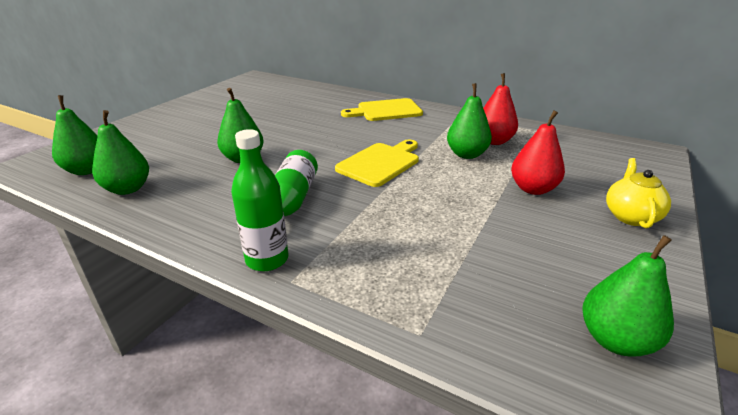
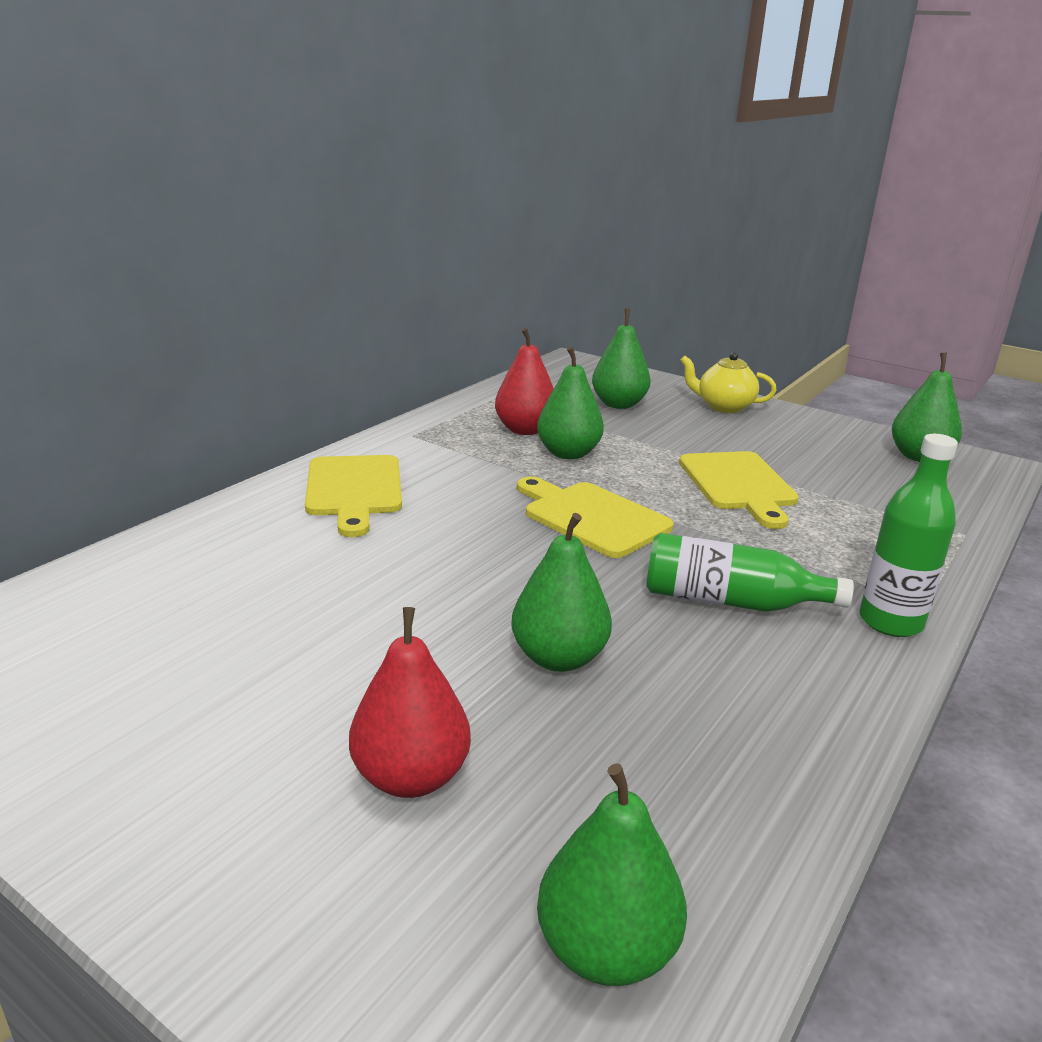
camera: 85 degrees left, 5 degrees down
green pear [92,110,149,195] -> green pear moved to [592,308,651,409]
red pear [511,110,565,195] -> red pear moved to [349,607,471,798]
none -> yellow cutting board [679,451,799,529]

